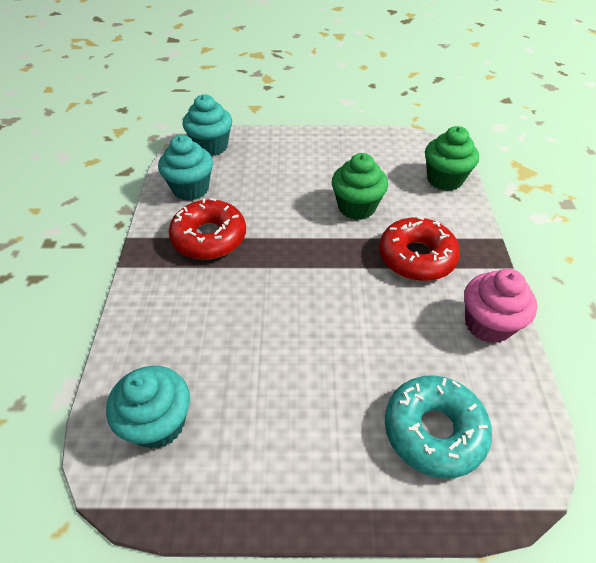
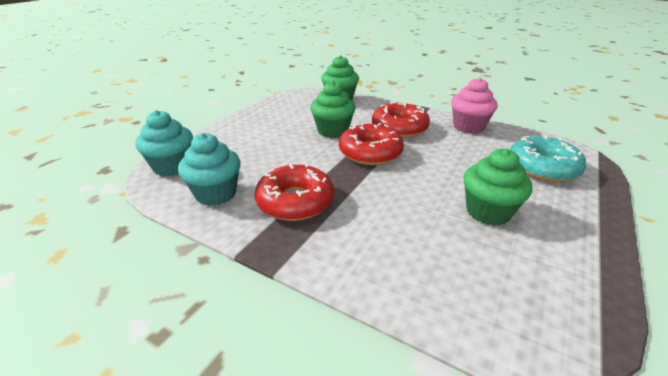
camera: 60 degrees left, 15 degrees down
turquoise cupcake [106,366,190,449] -> none
none -> red donut [339,123,404,165]
none -> green cupcake [463,148,532,226]

